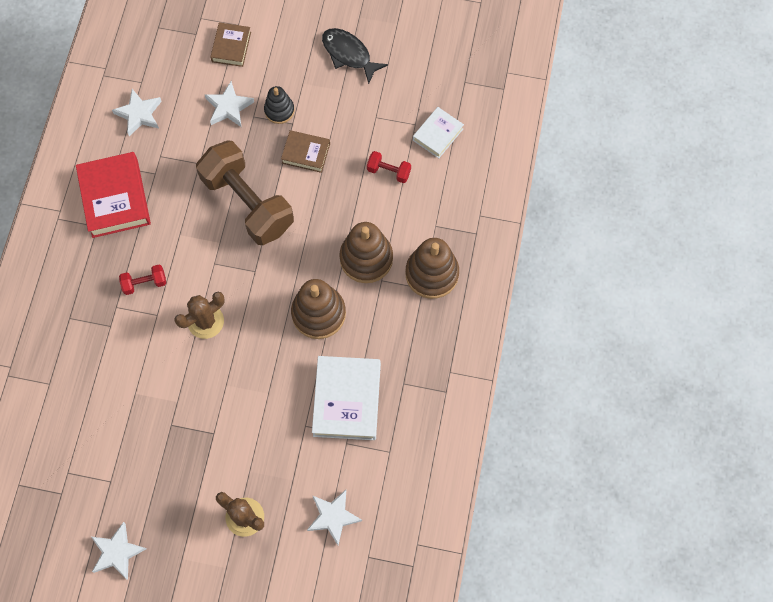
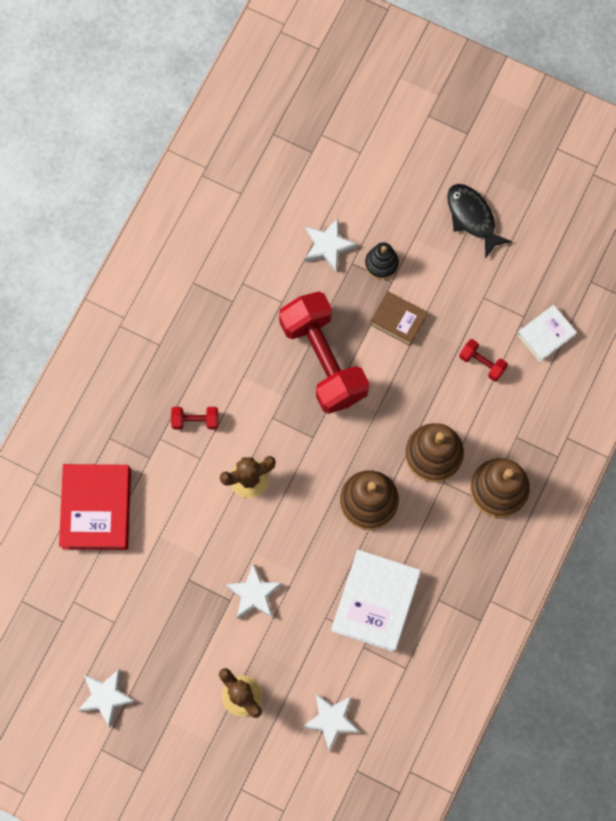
camera: 15 degrees right, 5 degrees up
red book [76,152,151,238] -> red book moved to [59,464,131,550]
white star [112,89,162,136] -> white star moved to [225,563,283,619]
brown dumbbell [196,140,294,245] -> red dumbbell [279,291,369,414]
brown book [210,23,251,67] -> none

